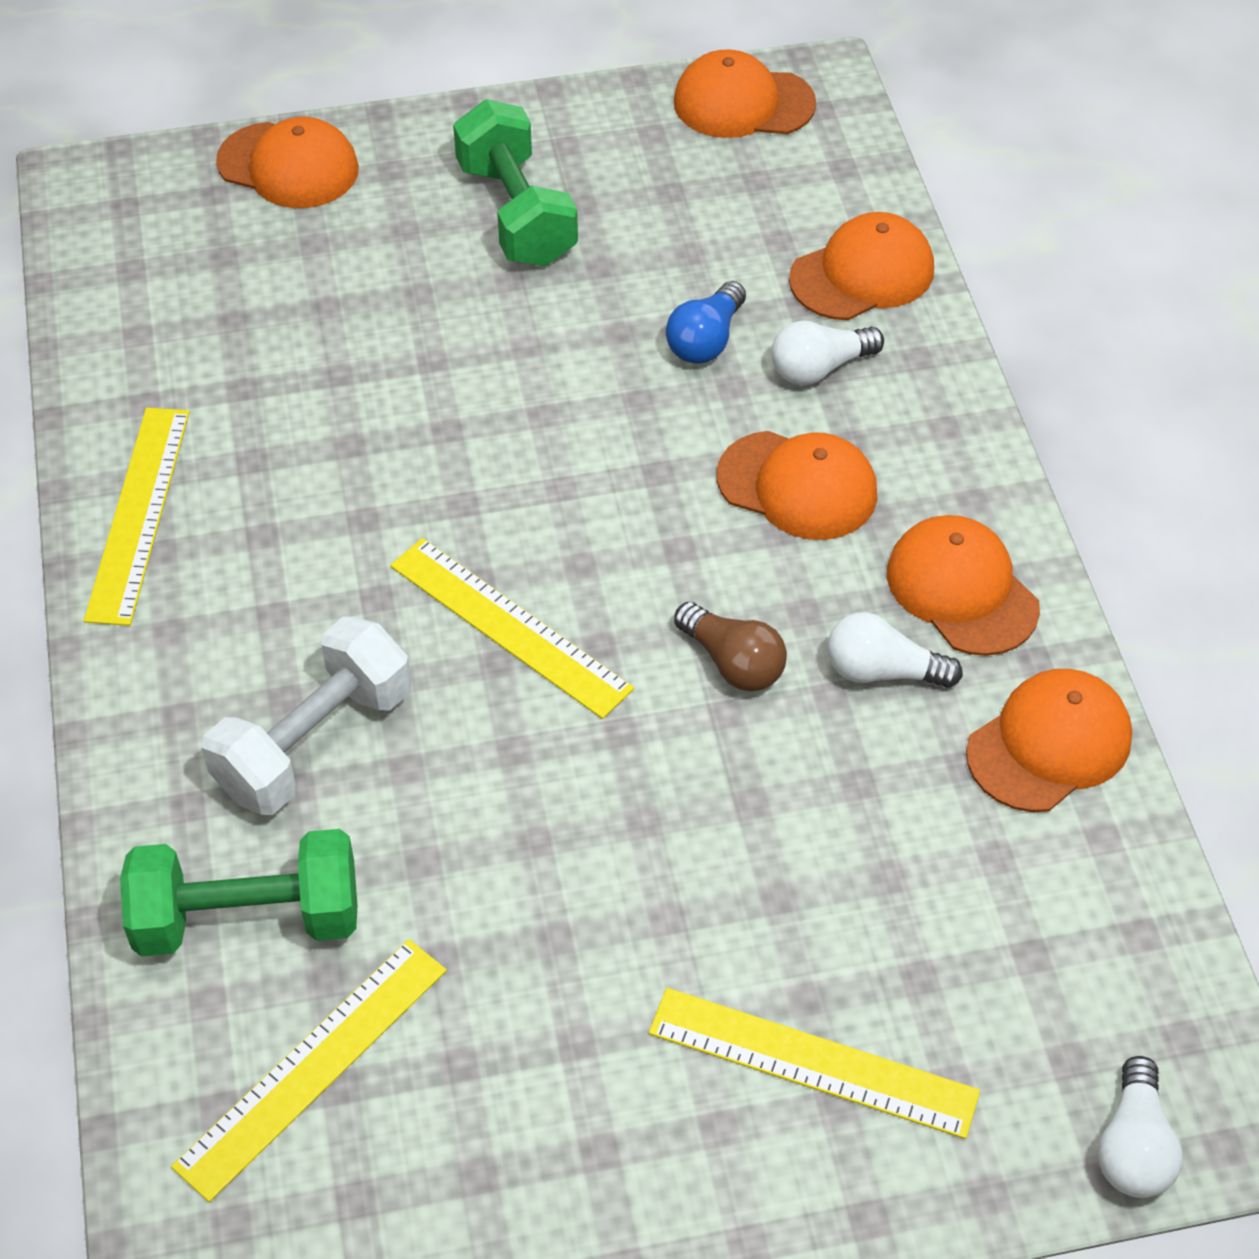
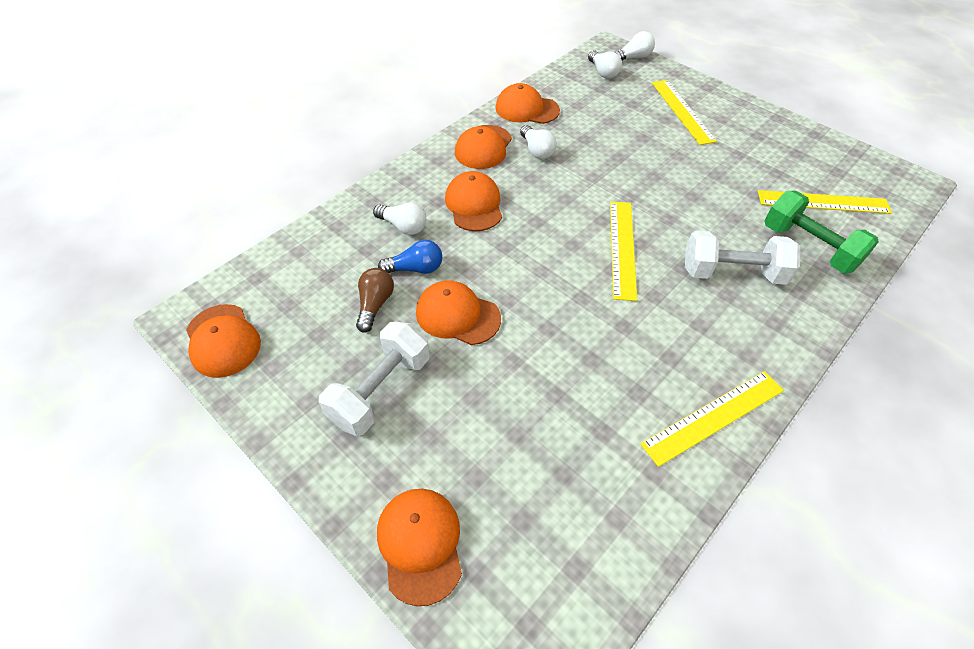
camera: 125 degrees left, 0 degrees up
green dumbbell [453,99,578,266] -> white dumbbell [319,322,430,436]
brown light bulb [674,602,787,691] -> brown light bulb moved to [356,268,394,332]
orange cap [789,212,934,320] -> orange cap moved to [416,280,501,345]
none -> white light bulb [588,51,622,79]

